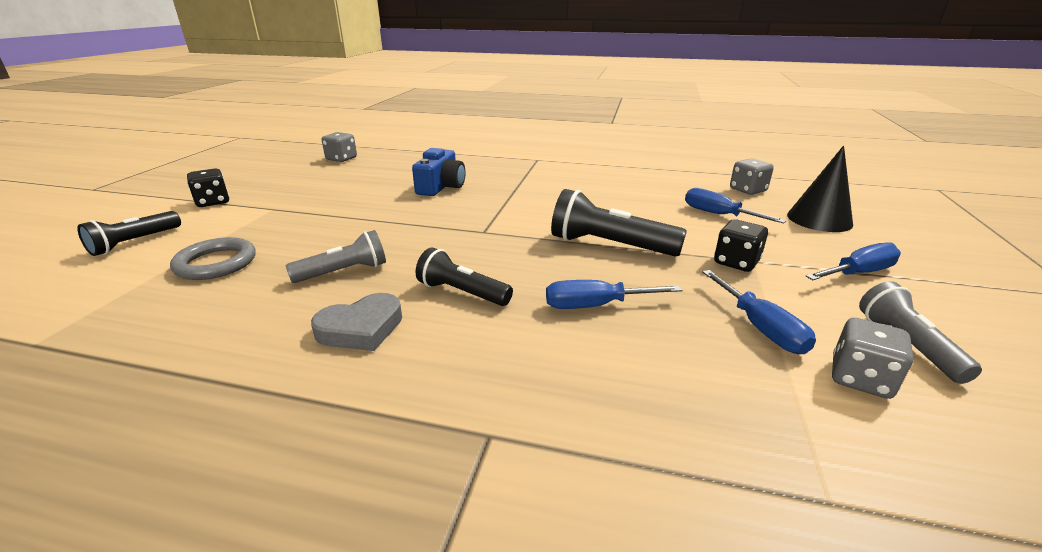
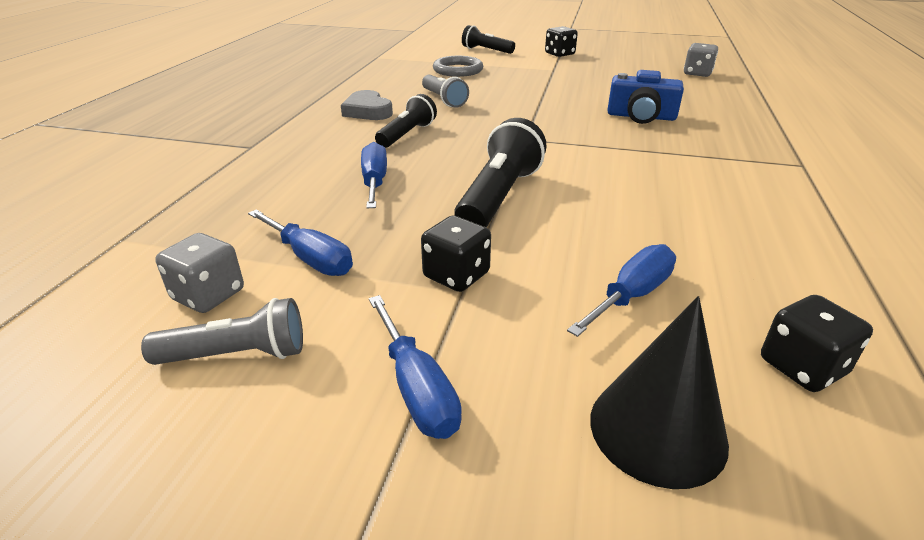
camera: 90 degrees right, 5 degrees up
blue screwdriver [702,270,816,354] -> blue screwdriver turned 120 degrees counterclockwise [248,209,353,276]
grey dice [730,158,774,195] -> black dice [761,295,873,392]

